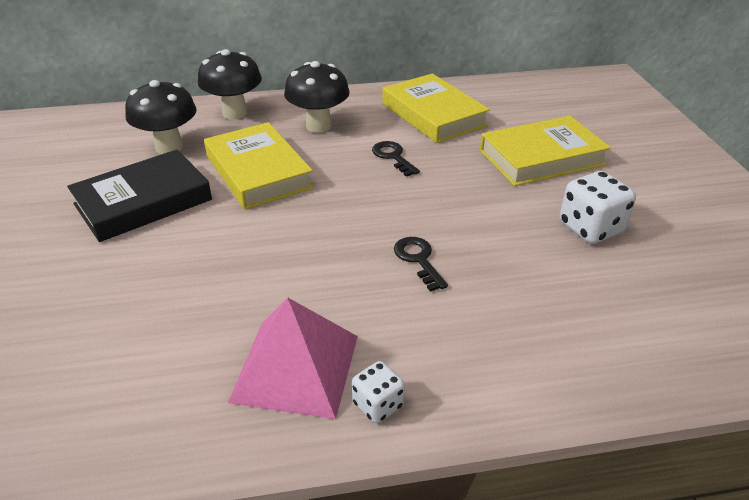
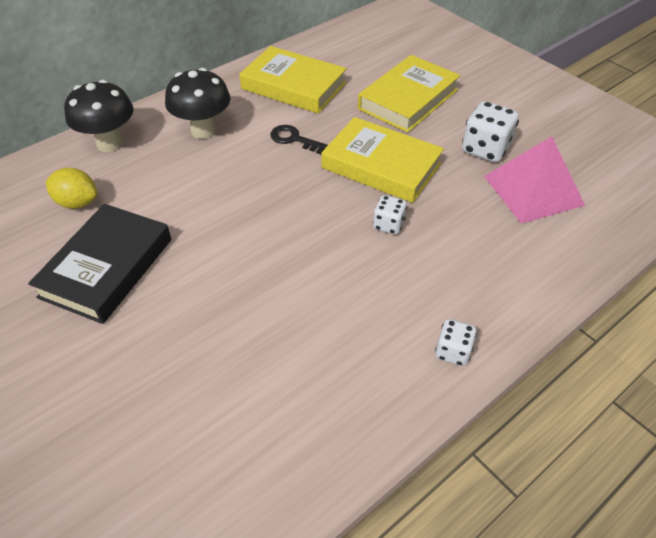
camera: 30 degrees left, 10 degrees up
black mushroom [125,80,197,154] -> yellow lemon [46,168,97,209]
yellow book [204,122,314,209] -> yellow book moved to [321,117,444,203]
pink pyramid [228,297,358,419] -> pink pyramid moved to [484,137,585,224]
black key [394,237,448,292] -> white dice [373,195,407,235]

